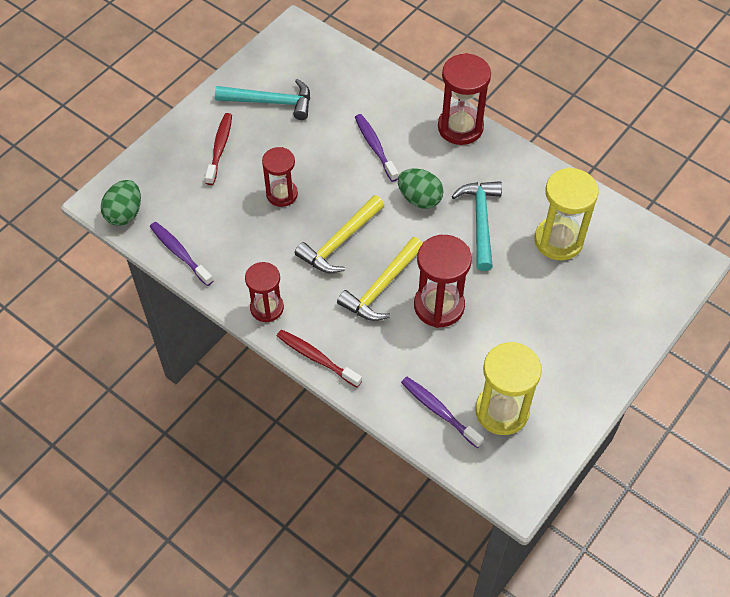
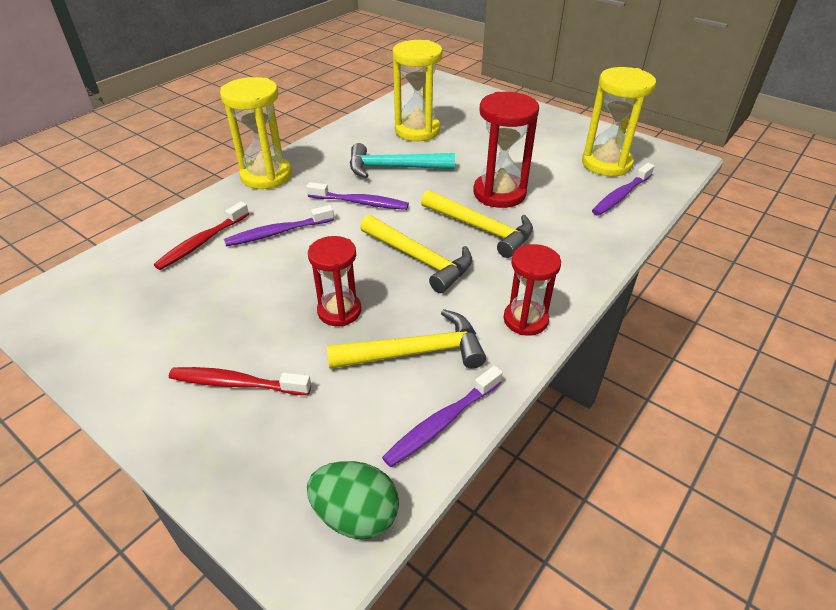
camera: 90 degrees left, 15 degrees down
turquoise hammer [215,79,310,120] -> none
red toothbrush [277,330,362,387] -> red toothbrush moved to [154,201,249,270]
green egg [398,169,444,209] -> purple toothbrush [306,182,409,210]
red hourglass [438,53,491,145] -> yellow hourglass [220,77,292,189]
none -> yellow hammer [327,309,486,369]

